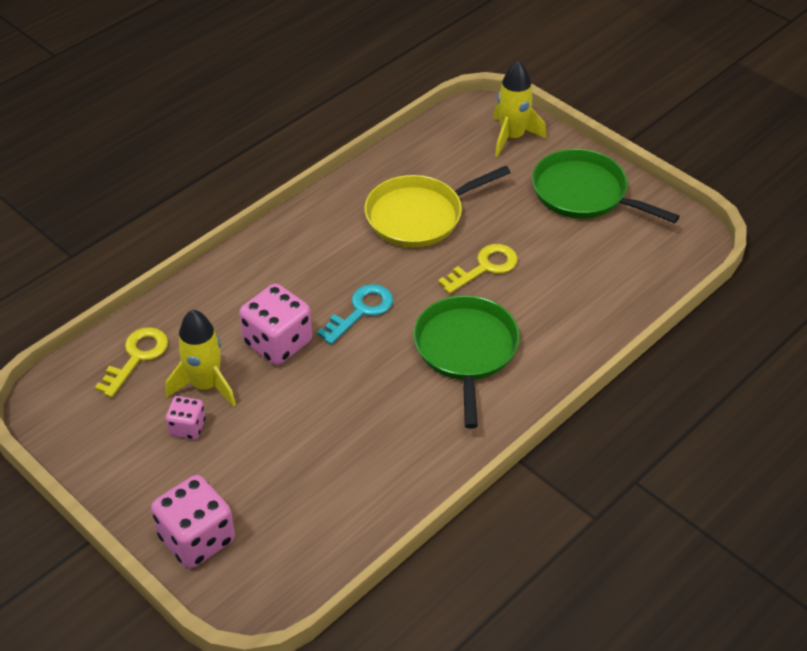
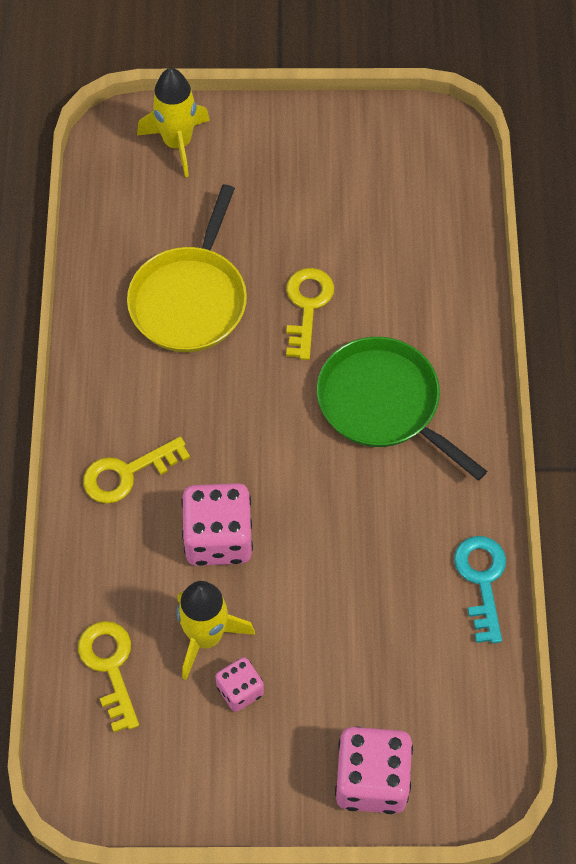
camera: 45 degrees left, 15 degrees up
turquoise key [317,284,393,344] -> turquoise key moved to [454,536,506,643]
green pan [532,149,680,223] -> none
none -> yellow key [83,437,190,503]

